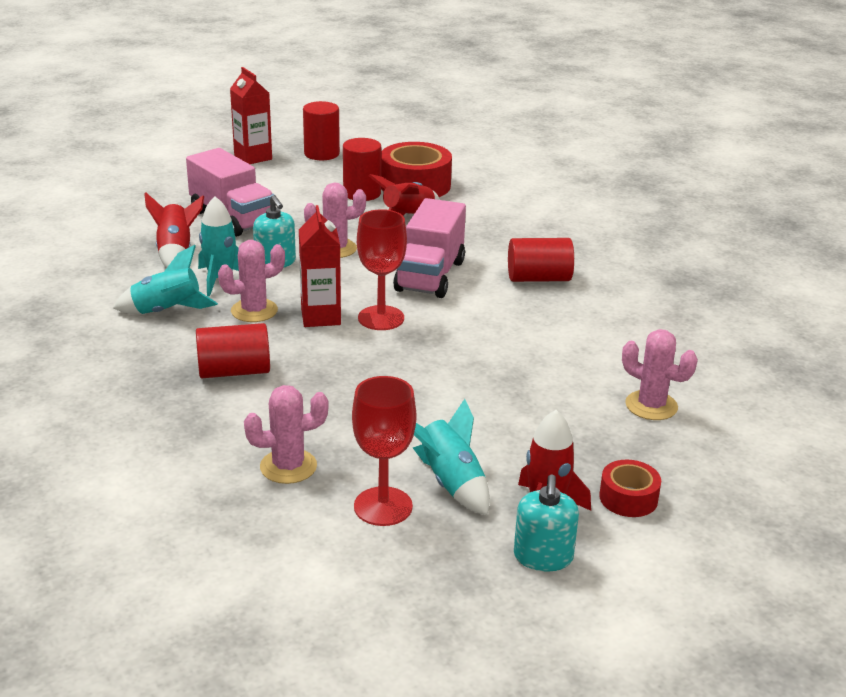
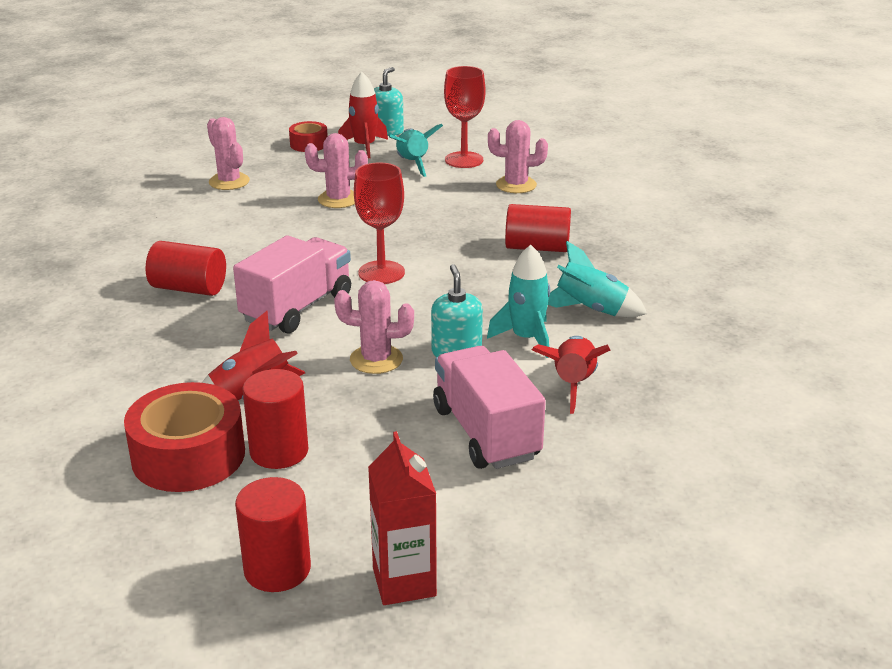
camera: 160 degrees left, 0 degrees up
pink cactus [218,240,285,322] -> pink cactus moved to [305,133,368,208]
red carton [299,205,341,327] -> none

